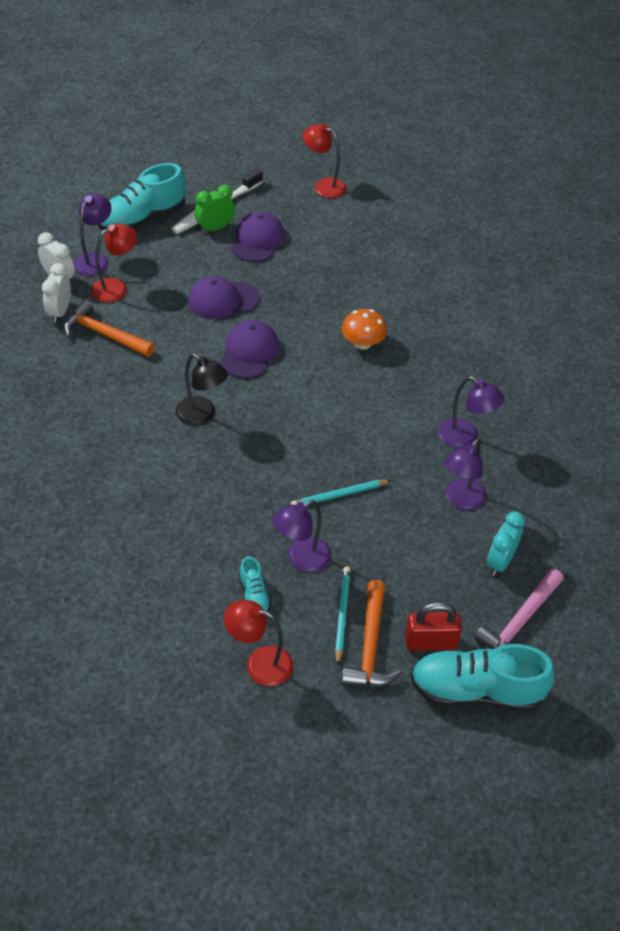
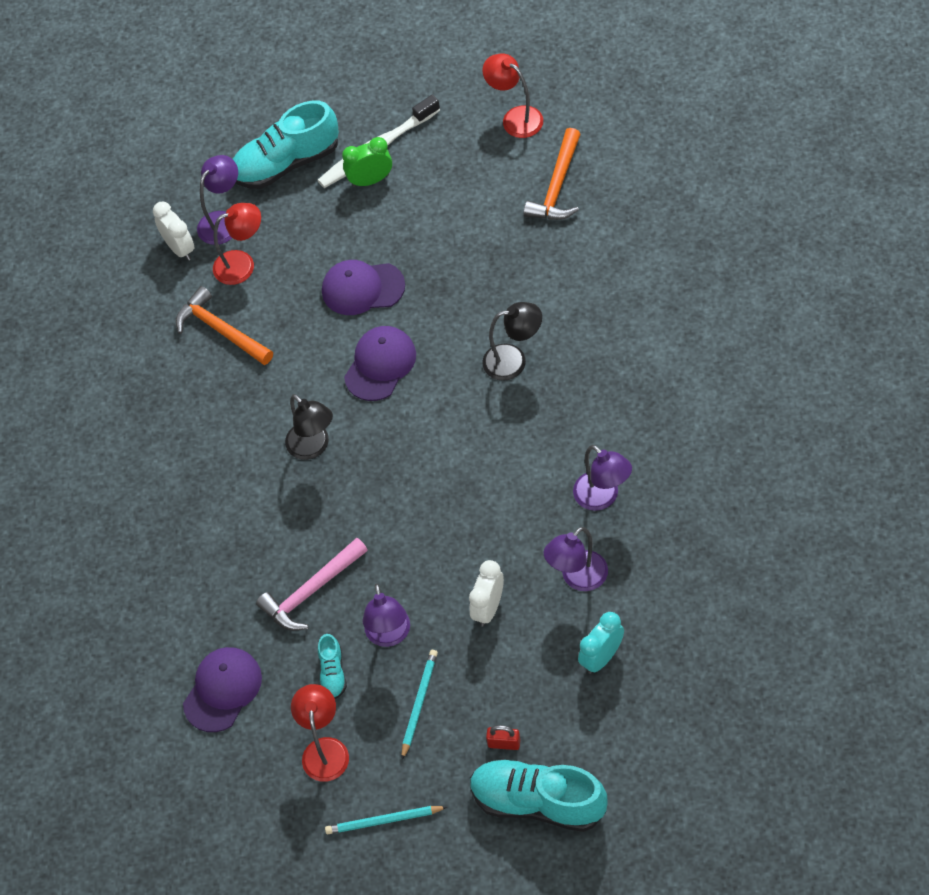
camera: 20 degrees right, 10 degrees up
white clock [42,263,71,323] -> white clock moved to [469,560,504,627]
red lamp [224,600,293,686] -> red lamp turned 60 degrees clockwise [291,684,349,782]
purple cap [231,211,285,262] -> purple cap moved to [183,647,262,732]
purple lamp [272,500,331,572] -> purple lamp turned 75 degrees counterclockwise [363,583,410,647]
turquoise pencil [291,480,391,505] -> turquoise pencil moved to [325,806,447,834]
orange hammer [341,580,402,687] -> orange hammer moved to [524,128,581,220]
orange mushroom [342,309,387,350] -> black lamp [482,302,542,381]
red padlock [405,602,462,651] -> red padlock [486,725,520,750], size x0.59
pink hammer [474,568,564,649] -> pink hammer moved to [256,538,368,631]

